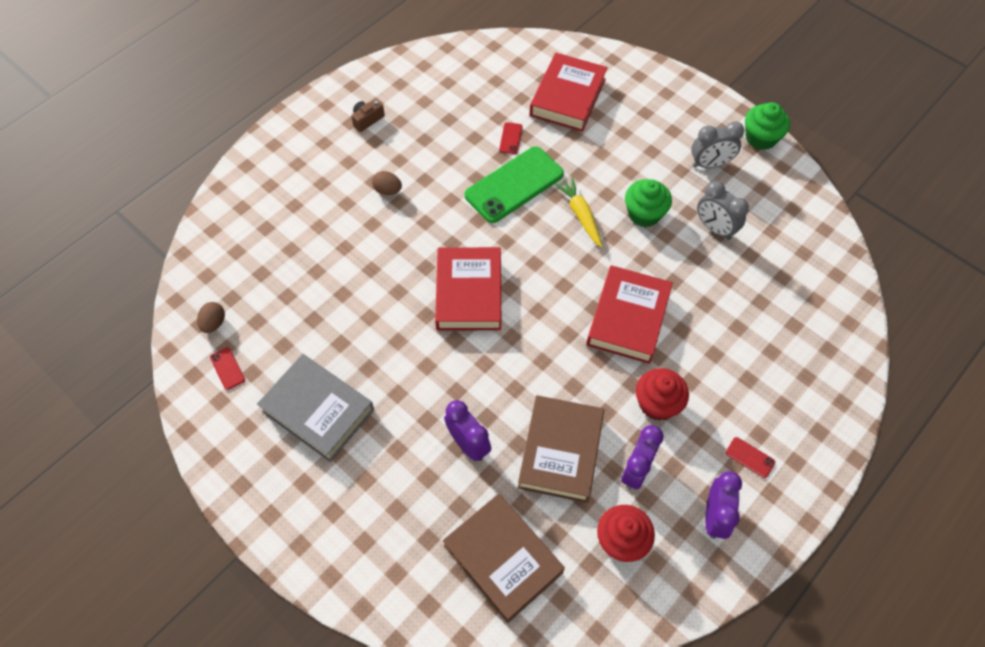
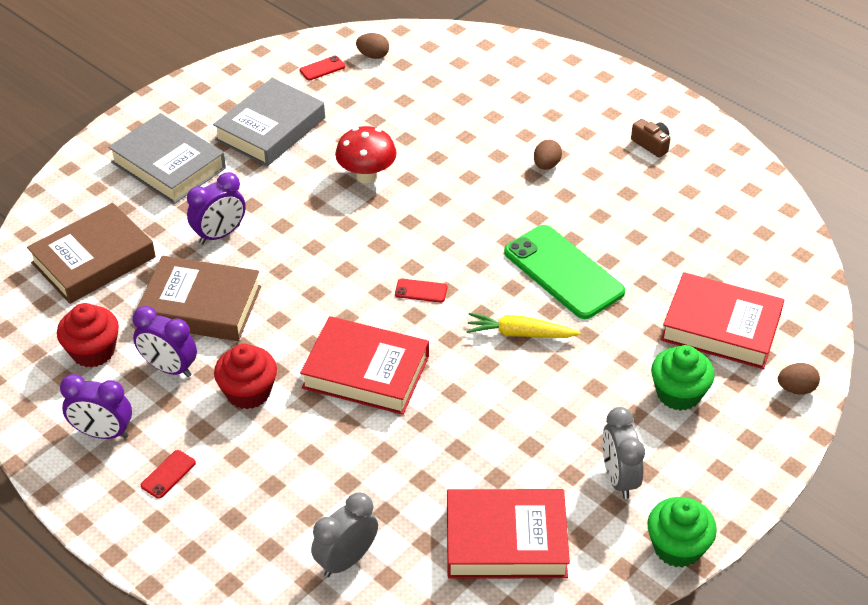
camera: 90 degrees right, 15 degrees down
red book [435,247,501,330] -> red book moved to [447,489,570,579]
red phone [499,122,522,154] -> red phone moved to [395,279,447,303]
yellow carrot [555,177,603,247] -> yellow carrot turned 150 degrees counterclockwise [466,313,581,338]
green cupcake [625,179,672,227] -> green cupcake moved to [651,345,715,411]
grey clock [697,181,749,240] -> grey clock moved to [311,492,378,577]
none -> grey book [108,113,226,204]
none -> red mushroom [335,126,397,183]
none -> brown egg [778,363,820,395]

